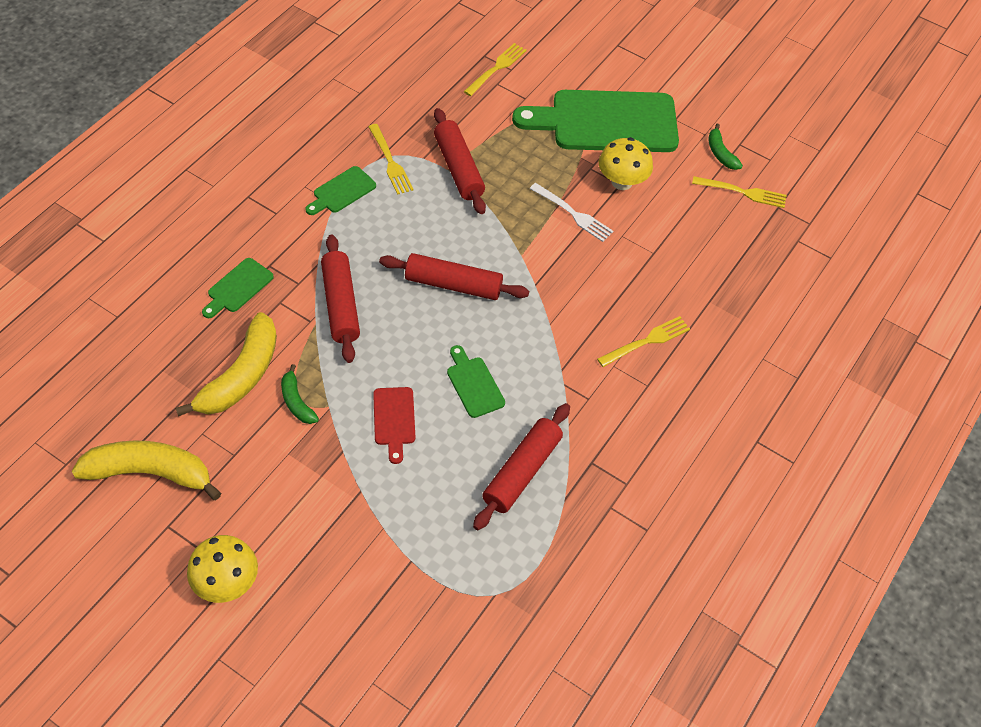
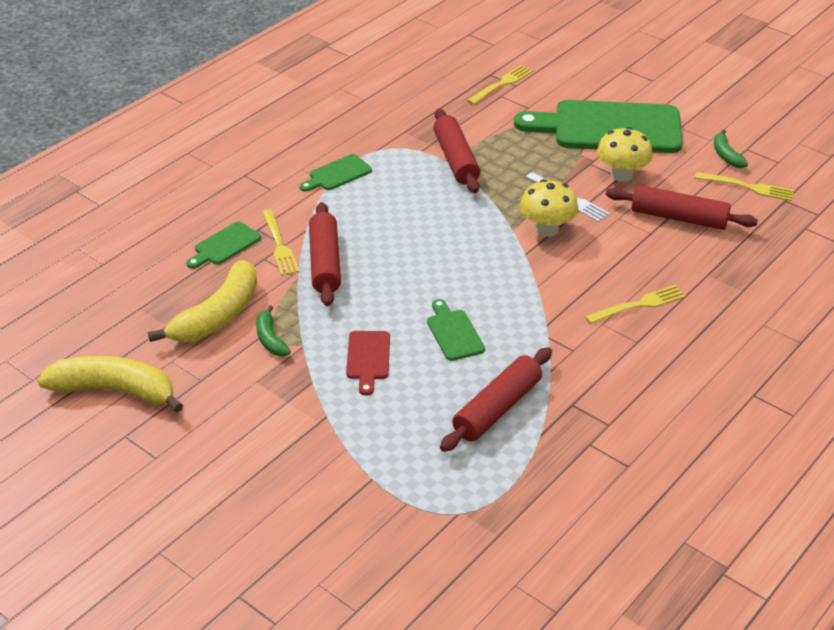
camera: 10 degrees right, 15 degrees down
yellow mushroom [187,535,258,603] -> yellow mushroom moved to [520,179,578,237]
yellow fork [368,124,414,195] -> yellow fork moved to [262,210,299,276]
red rolling pin [379,253,529,300] -> red rolling pin moved to [606,185,758,230]

